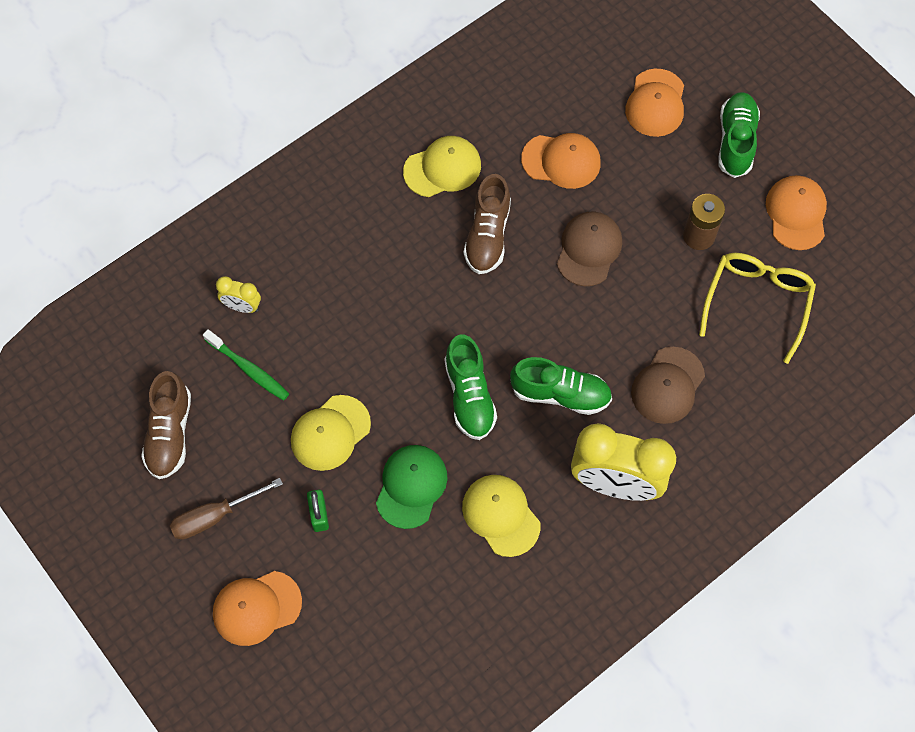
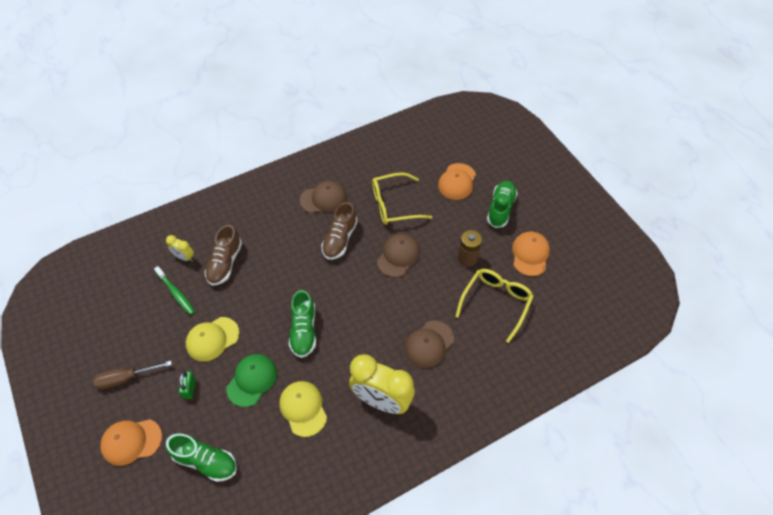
camera: 10 degrees right, 10 degrees down
brown shoe [141,371,191,479] -> brown shoe moved to [205,225,242,286]
yellow cap [403,136,481,197] -> brown cap [300,181,347,213]
green shoe [510,357,612,415] -> green shoe moved to [166,434,237,482]
orange cap [521,133,601,189] -> yellow glasses [372,172,432,225]

